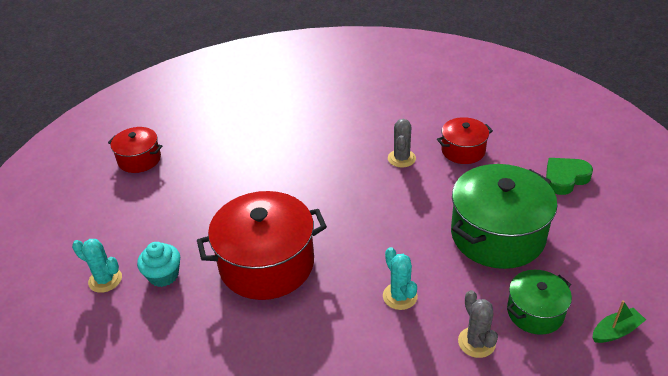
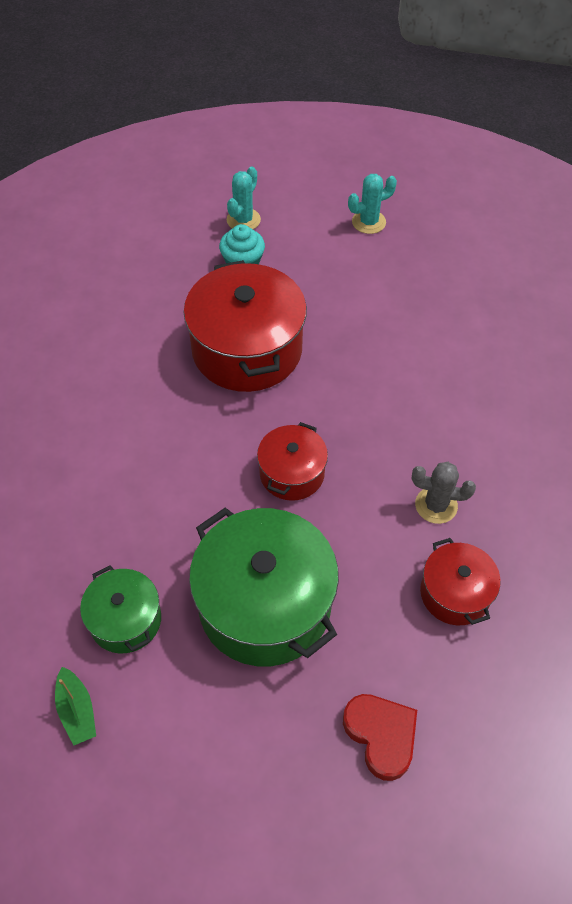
camera: 90 degrees right, 15 degrees up
red pot [108,127,162,173] -> red pot moved to [257,422,328,501]
turquoise cactus [383,247,418,310] -> turquoise cactus moved to [348,174,397,234]
grey cactus [458,290,498,358] -> none
green heart [546,158,593,195] -> red heart [343,694,417,781]

